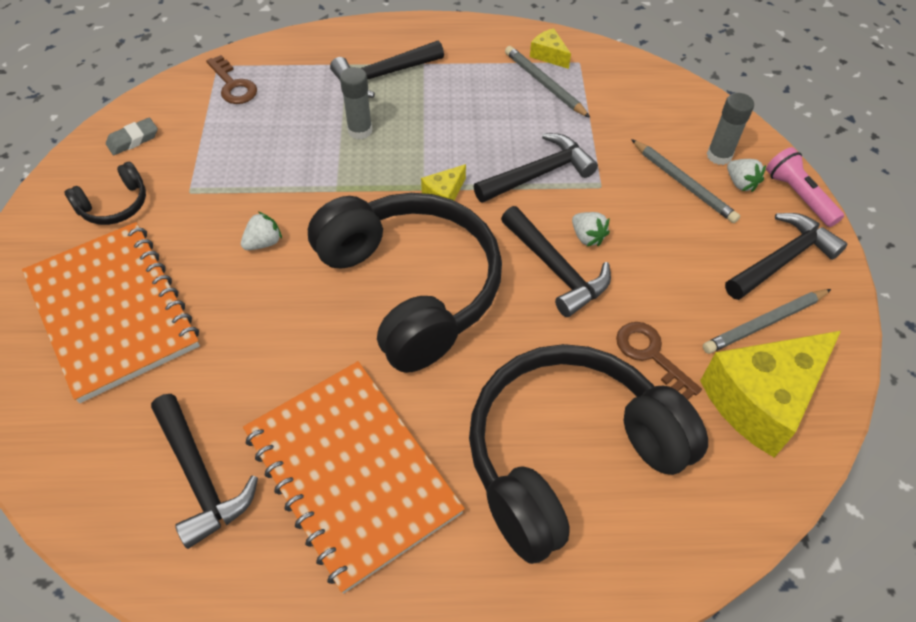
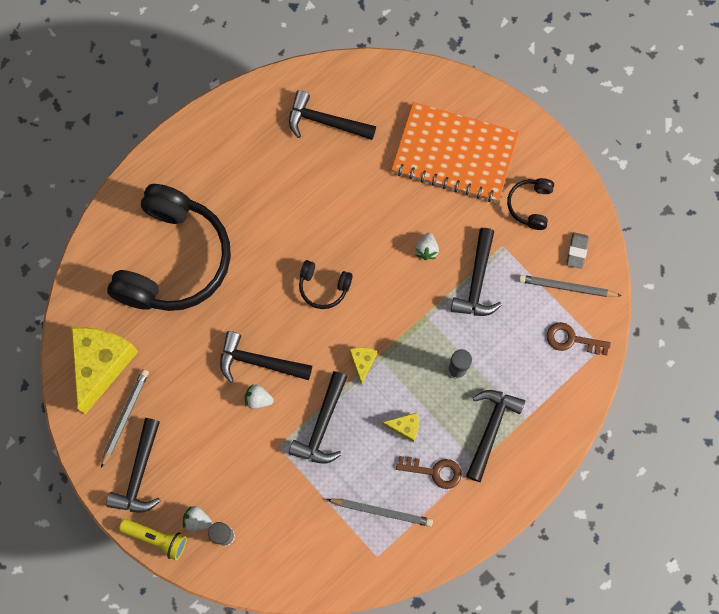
camera: 140 degrees right, 20 degrees up
orange notebook [243,361,465,594] -> none
black headphones [308,193,502,373] -> black headphones [299,260,353,309], size x0.42
yellow cheese [530,28,571,69] -> yellow cheese moved to [382,413,419,442]
brown key [616,322,702,400] -> brown key moved to [396,456,461,489]
grey pencil [631,139,740,223] -> grey pencil moved to [519,275,622,297]
pink flashlight [766,147,844,227] -> yellow flashlight [119,519,187,560]
none -> black hammer [451,228,502,316]

